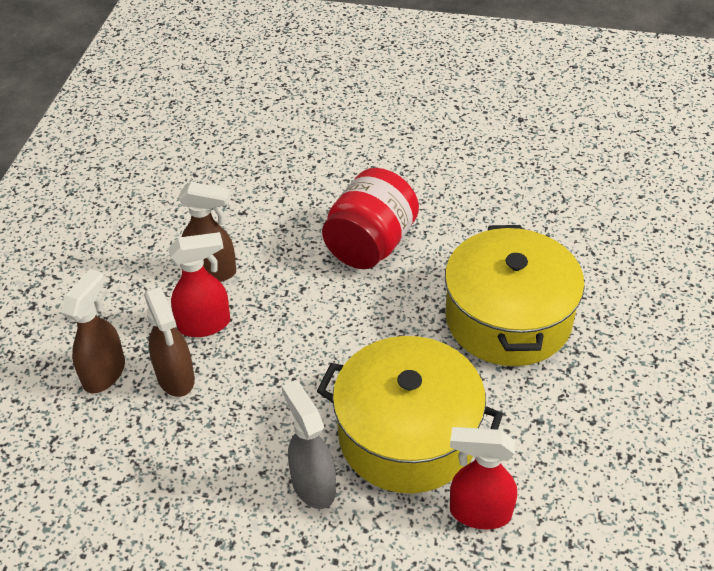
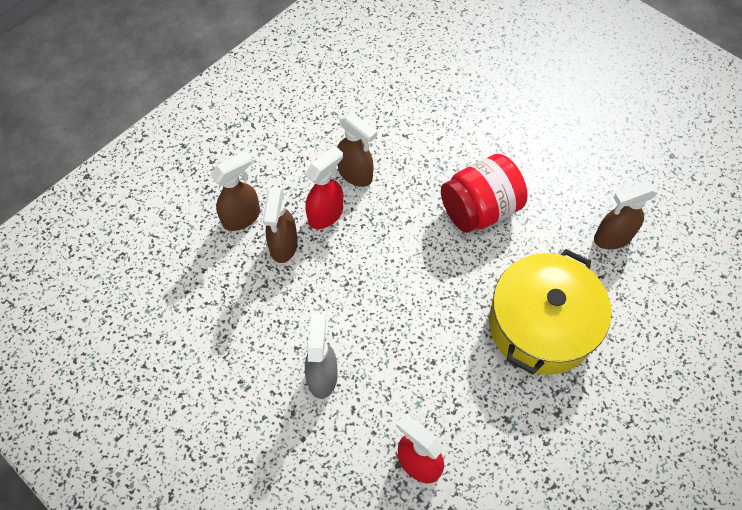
camera: 30 degrees right, 15 degrees up
red spray bottle [168,232,230,337] -> red spray bottle turned 60 degrees counterclockwise [305,146,343,229]
yellow pot [317,336,503,493] -> none
none -> brown spray bottle [594,182,658,249]

